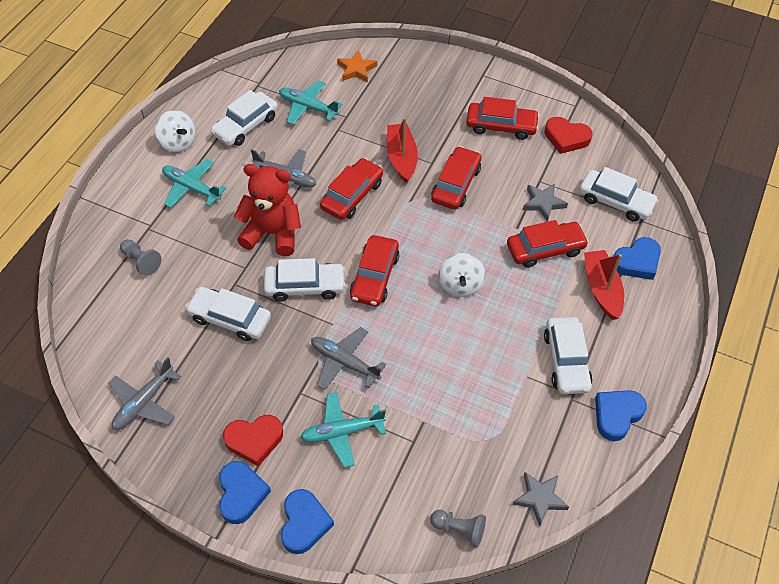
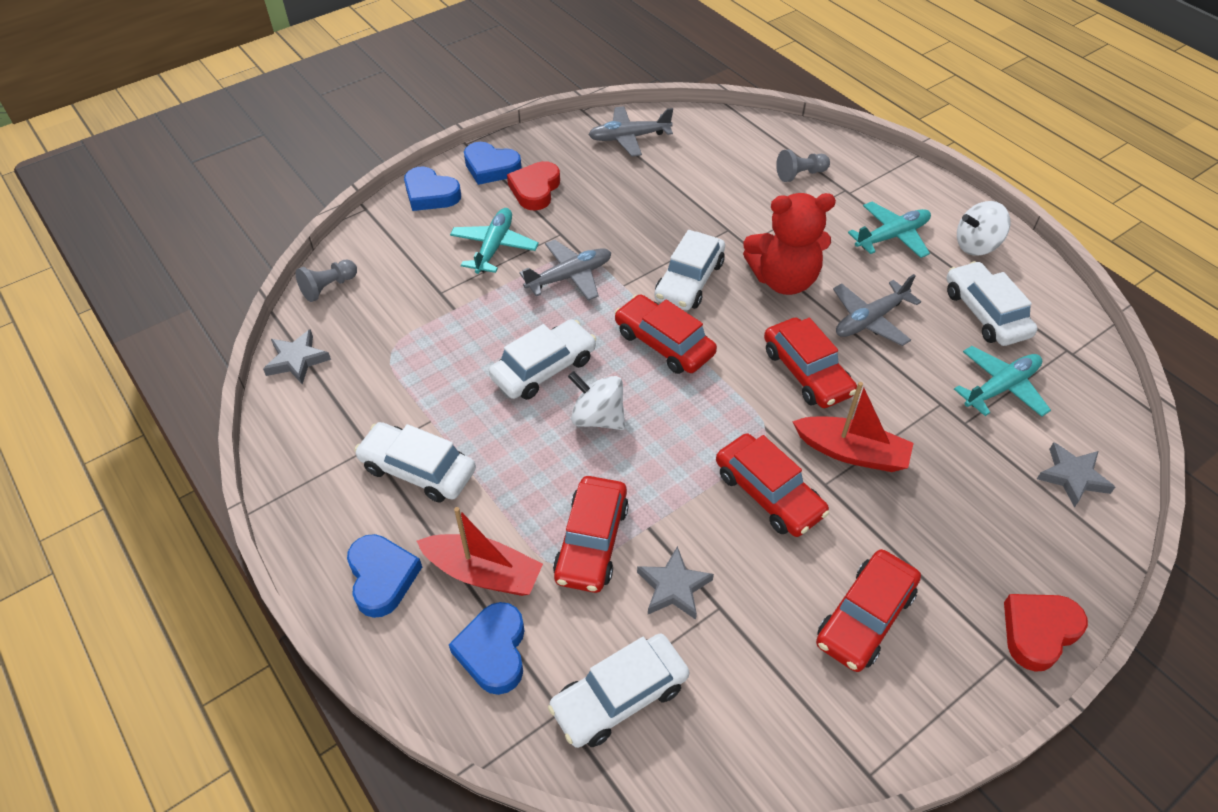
camera: 120 degrees right, 5 degrees down
grey plane [108,358,182,430] -> grey plane turned 75 degrees counterclockwise [588,106,673,157]
white car [185,287,271,341] -> white car moved to [489,319,596,400]
red teddy bear [234,164,301,256] -> red teddy bear turned 45 degrees clockwise [743,193,836,295]
orange star [337,50,377,82] -> grey star [1037,442,1115,508]
red heart [544,117,593,154] -> red heart moved to [1004,594,1088,672]
blue heart [595,390,647,441] -> blue heart moved to [347,534,422,618]

